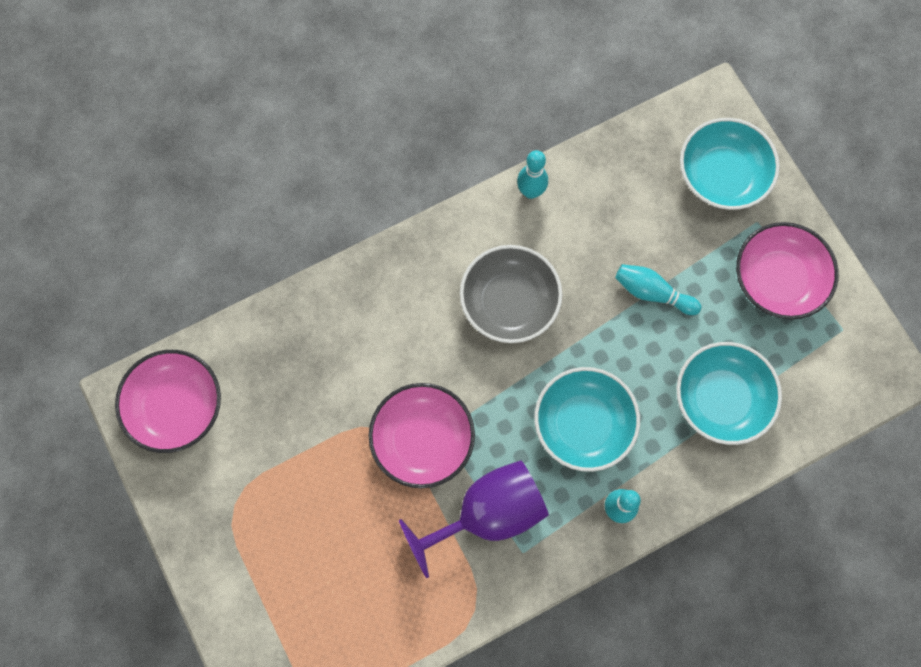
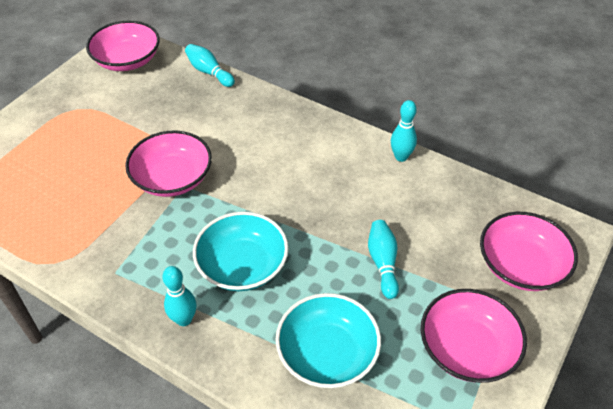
camera: 60 degrees right, 25 degrees down
purple goblet [399,460,549,578] -> none
grey bowl [460,245,562,343] -> none
turquoise bowl [680,118,780,210] -> pink bowl [480,212,578,291]
none -> turquoise bowling pin [185,44,235,87]

